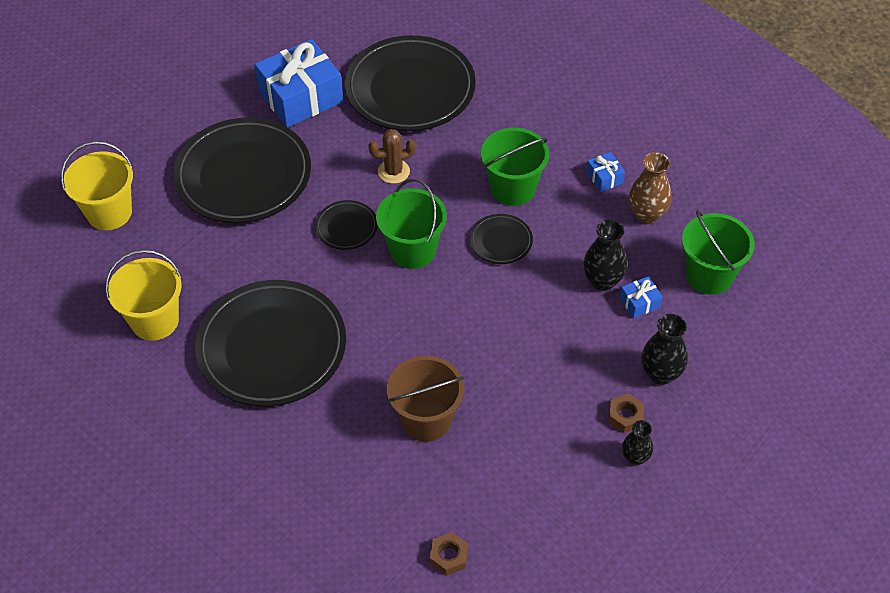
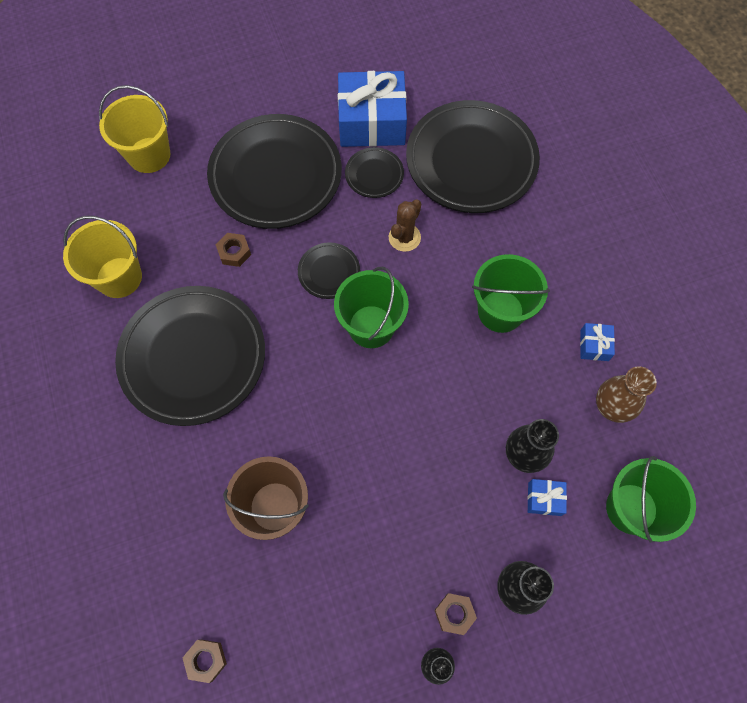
camera: 30 degrees right, 15 degrees up
brown cactus [368,129,416,184] -> brown cactus turned 75 degrees counterclockwise [389,199,421,252]
black plate [470,214,533,264] -> black plate moved to [345,147,404,198]
none -> brown nut [215,233,251,267]

